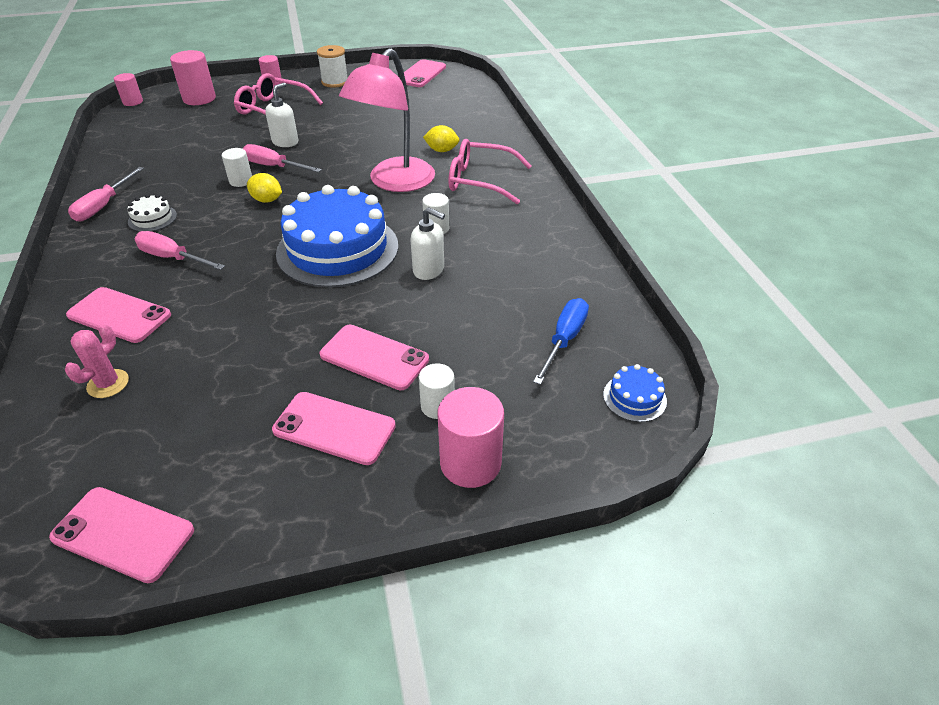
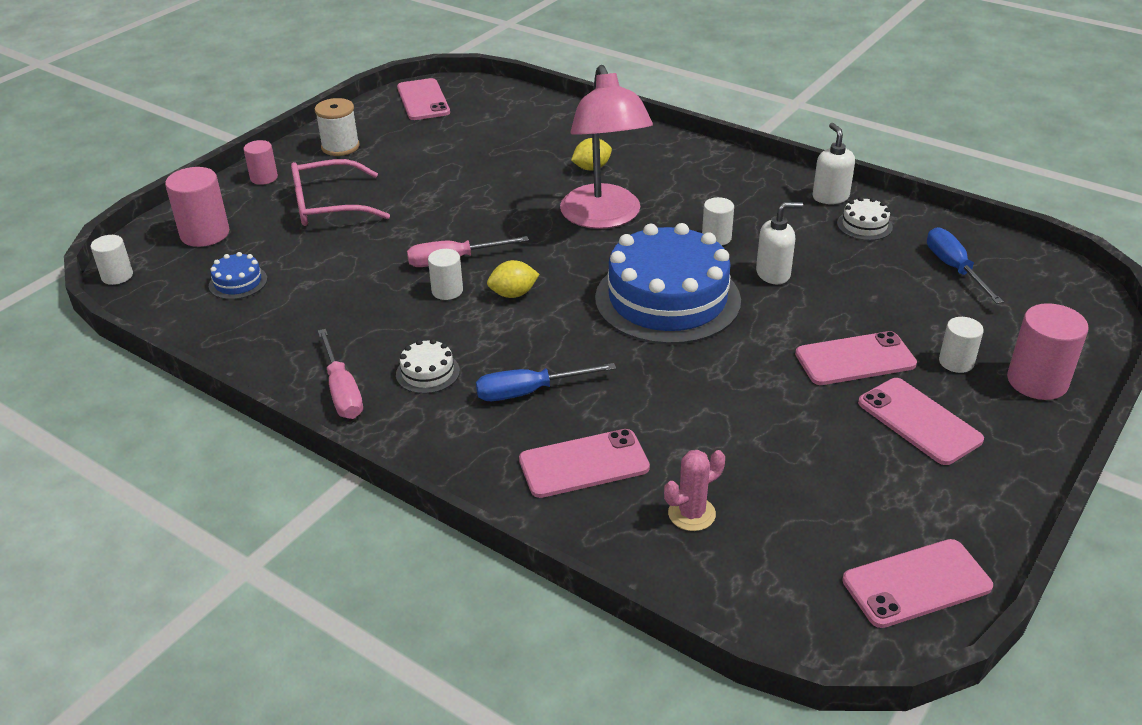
camera: 40 degrees left, 5 degrees down
pink cactus [65,324,129,398] -> pink cactus turned 75 degrees clockwise [664,450,725,531]
pink cylinder [114,73,143,106] -> white cylinder [91,235,133,285]
pink screwdriver [135,231,225,270] -> blue screwdriver [476,363,616,401]
white soap dispenser [265,83,298,147] -> white soap dispenser moved to [813,123,855,204]
pink phone [272,392,396,465] -> pink phone turned 75 degrees clockwise [858,378,984,465]
pink glasses [448,139,532,204] -> none
blue cake [603,364,667,422] -> blue cake moved to [209,252,267,299]
none -> white cake [837,197,893,241]

